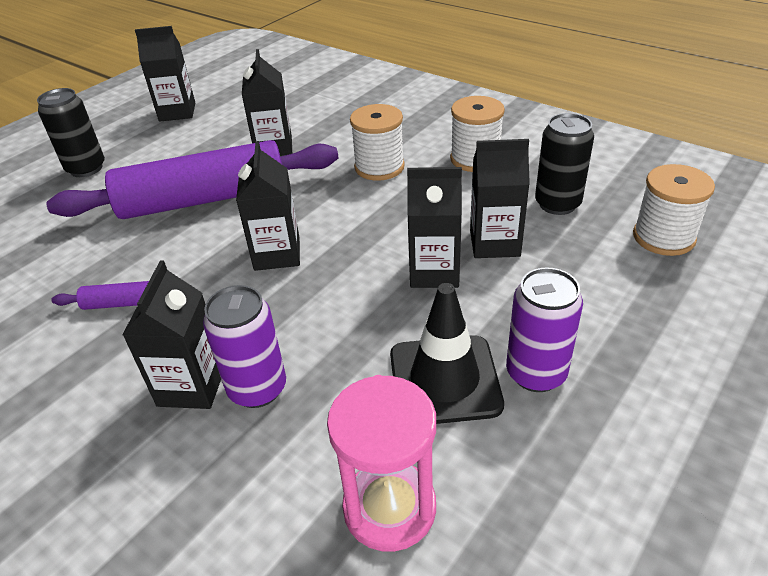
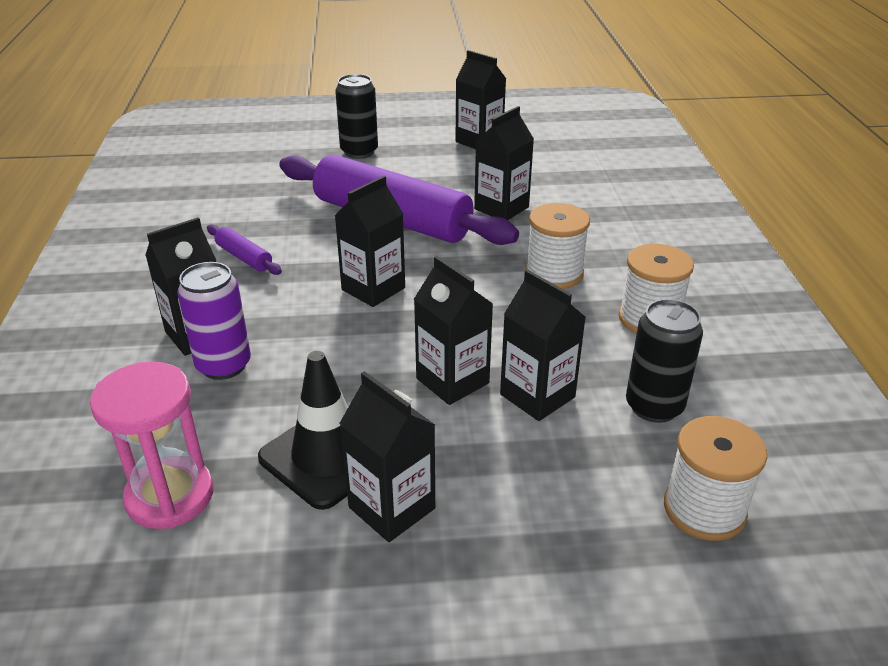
camera: 45 degrees right, 5 degrees down
purple can [506,267,583,392] -> black carton [339,371,435,542]

